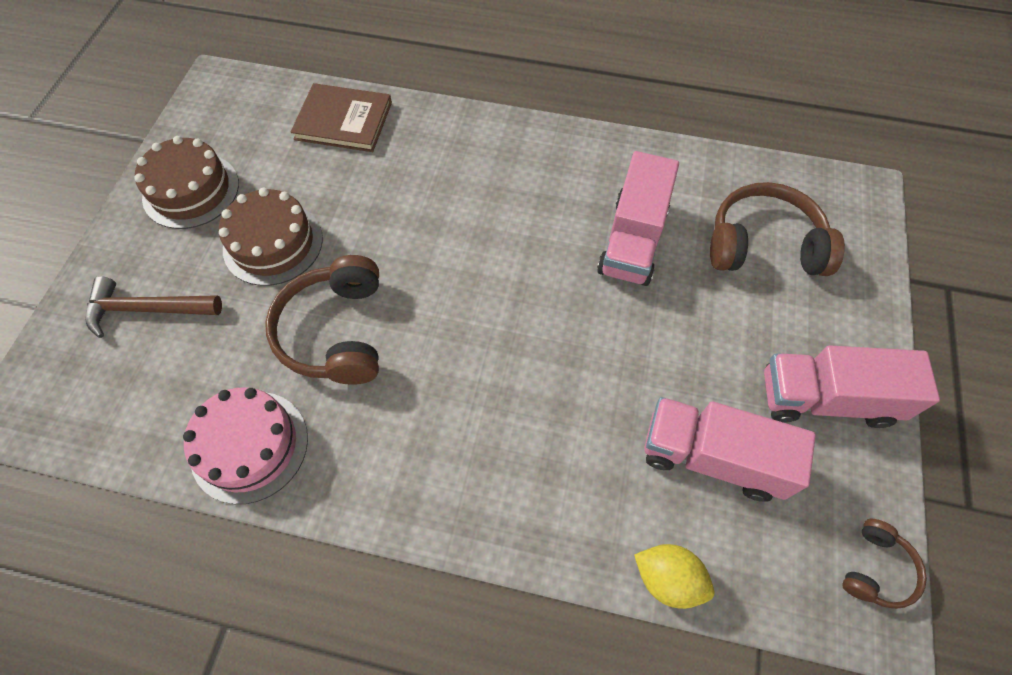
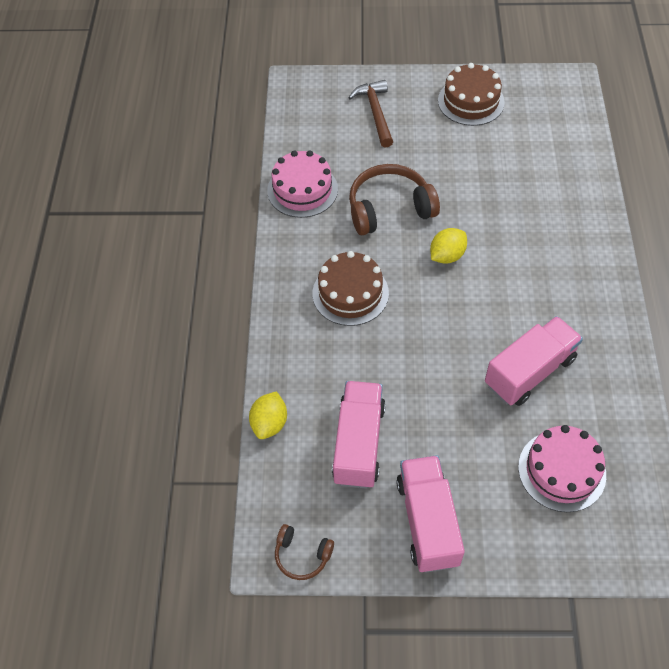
camera: 80 degrees right, 5 degrees down
brown cake [219,188,323,286] -> brown cake moved to [312,251,389,326]
brown book [291,83,392,152] -> none
pink truck [597,151,679,286] -> pink truck turned 135 degrees clockwise [485,316,583,406]
brown headphones [710,182,845,276] -> pink cake [518,425,606,512]
none -> yellow lemon [430,228,467,264]

